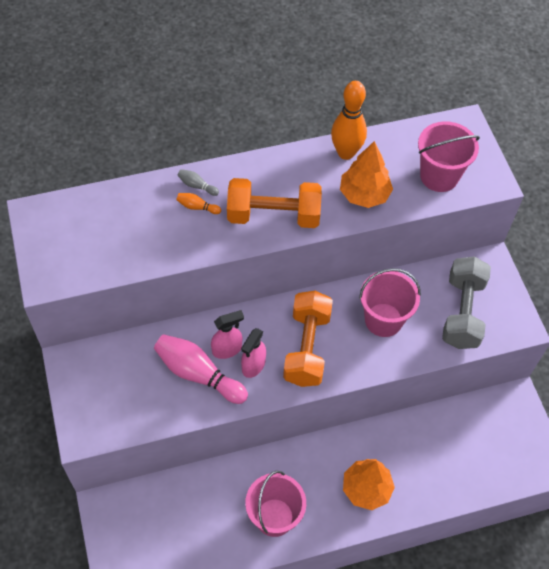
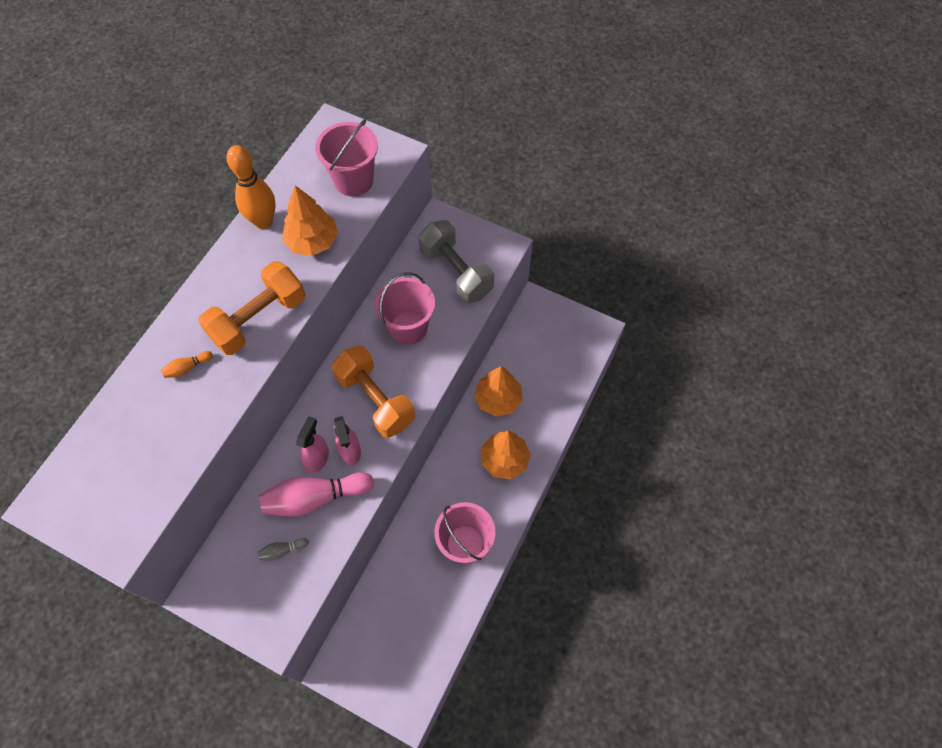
camera: 45 degrees left, 5 degrees up
grey bowling pin [178,169,219,196] -> grey bowling pin moved to [258,538,309,561]
none -> orange tree [474,366,523,417]

